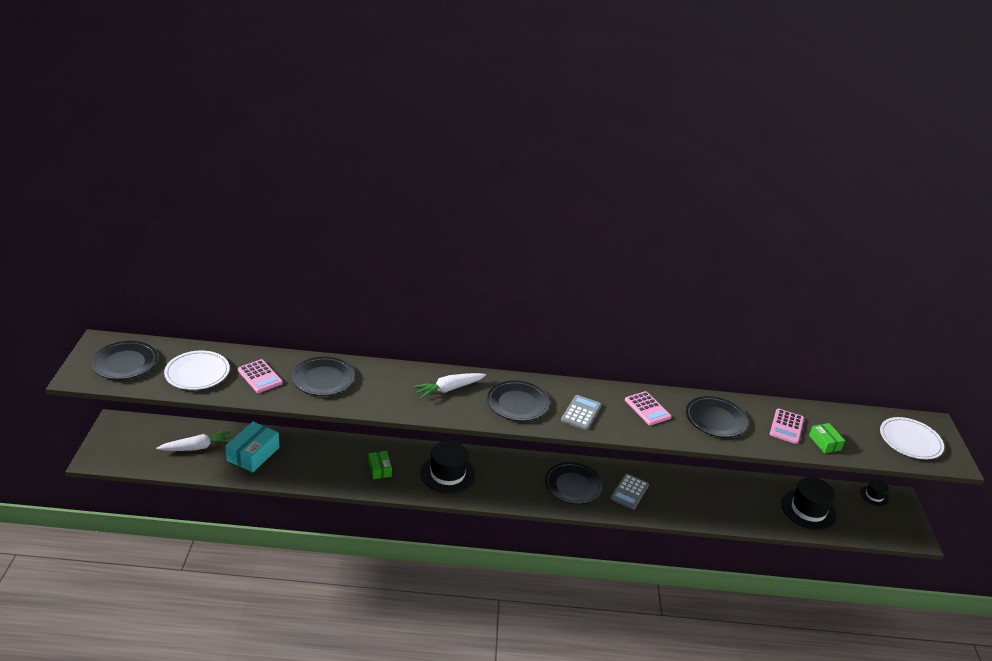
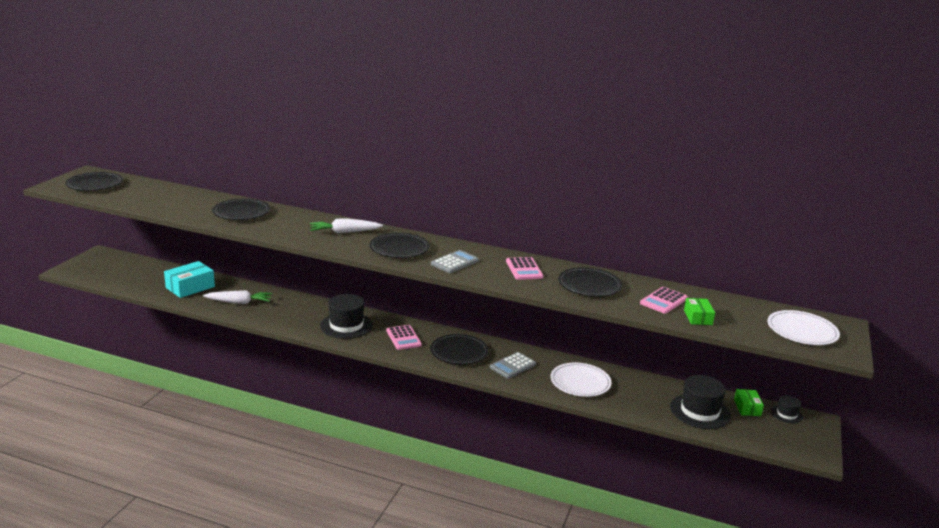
camera: 20 degrees right, 10 degrees down
white carrot [156,430,232,451] -> white carrot moved to [203,290,272,304]
white plate [164,351,230,390] -> white plate moved to [551,363,612,397]
pink calculator [238,359,283,393] -> pink calculator moved to [386,325,422,350]
green box [368,451,392,479] -> green box moved to [734,389,764,416]

